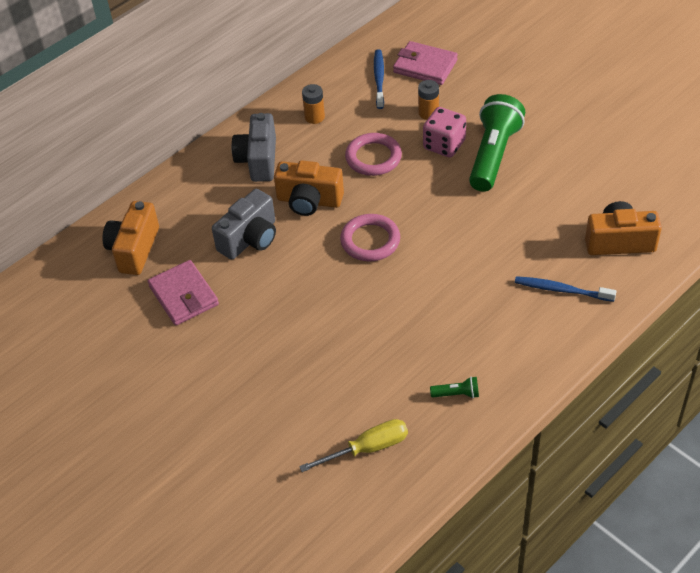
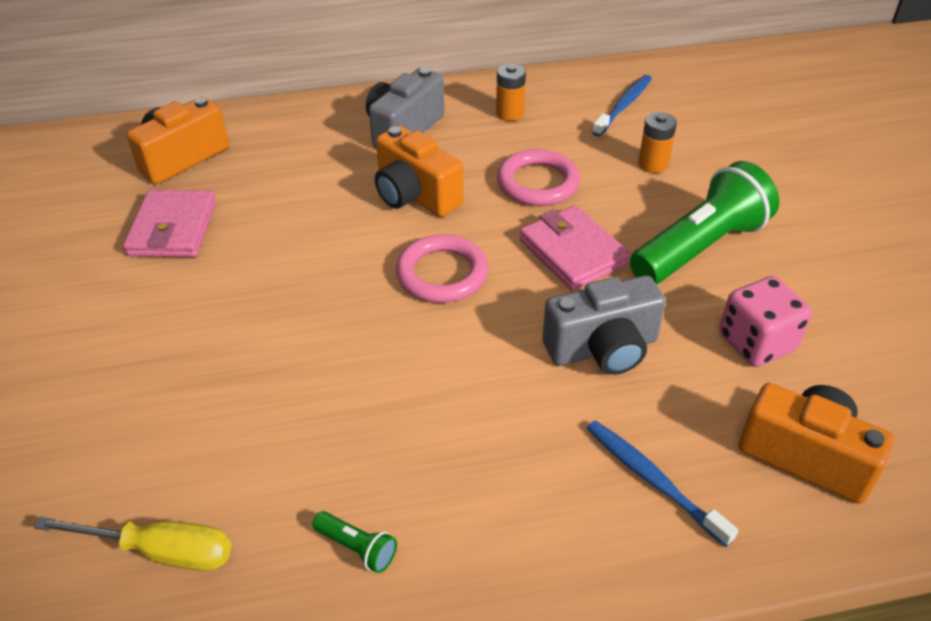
camera: 30 degrees right, 5 degrees down
grey camera [212,189,276,260] -> grey camera moved to [543,275,666,375]
pink wallet [393,41,458,85] -> pink wallet moved to [520,205,631,290]
pink dice [423,107,466,157] -> pink dice moved to [719,276,812,367]

